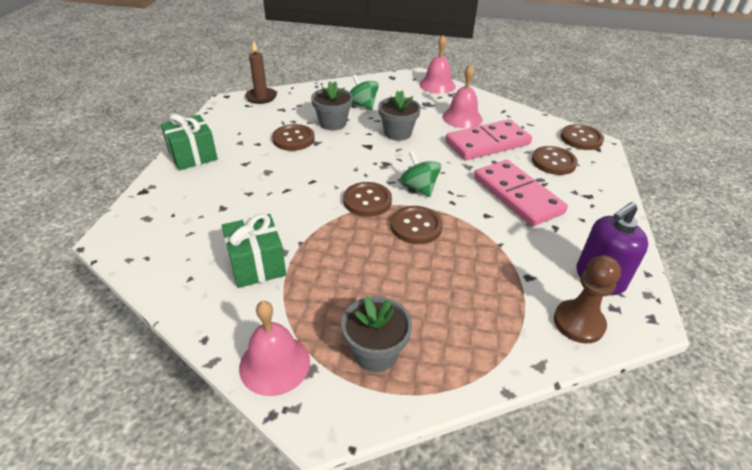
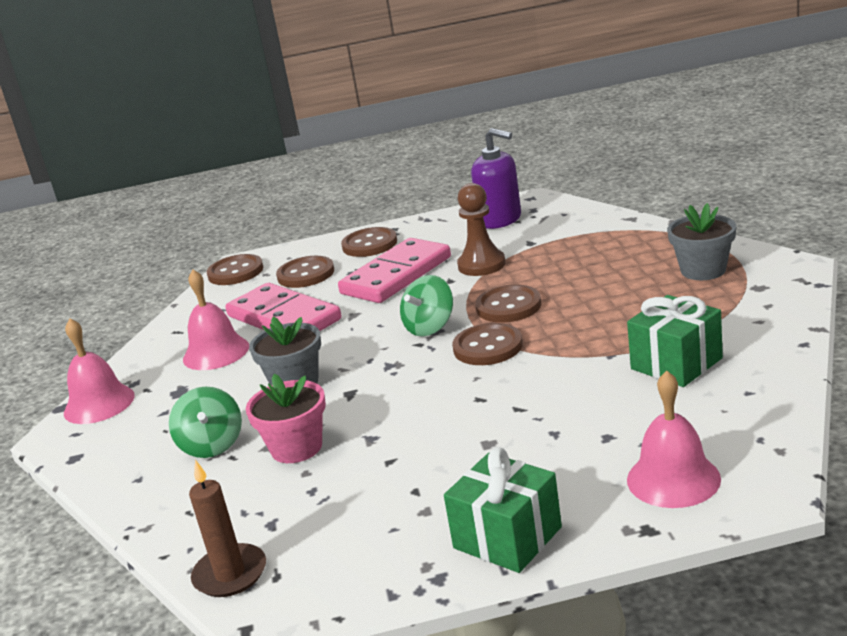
camera: 105 degrees left, 15 degrees down
pink bell [239,301,310,396] -> pink bell moved to [627,371,721,508]
brown button [272,124,315,151] -> brown button moved to [341,227,397,257]
grey flower pot [311,81,353,130] -> pink flower pot [246,374,326,463]
green spinning top [350,74,379,110] -> green spinning top turned 45 degrees counterclockwise [169,387,242,458]
brown pawn [554,255,621,344] -> brown pawn moved to [457,183,506,276]

